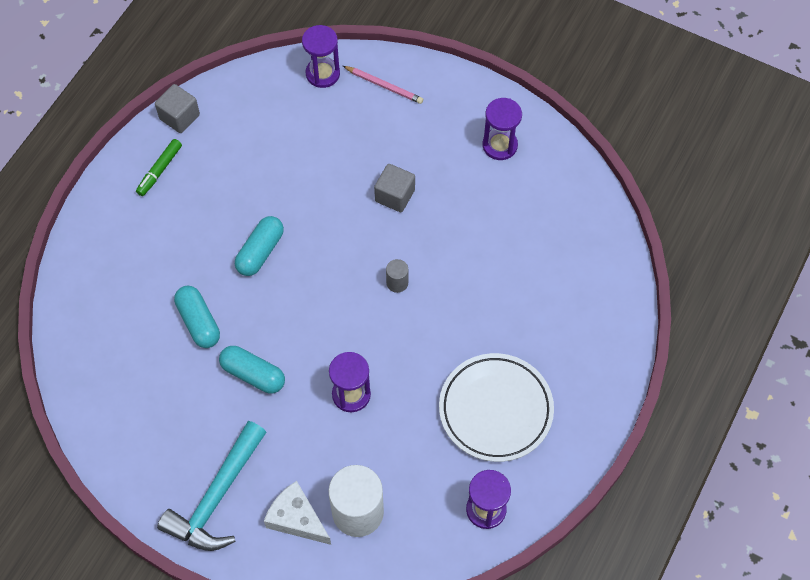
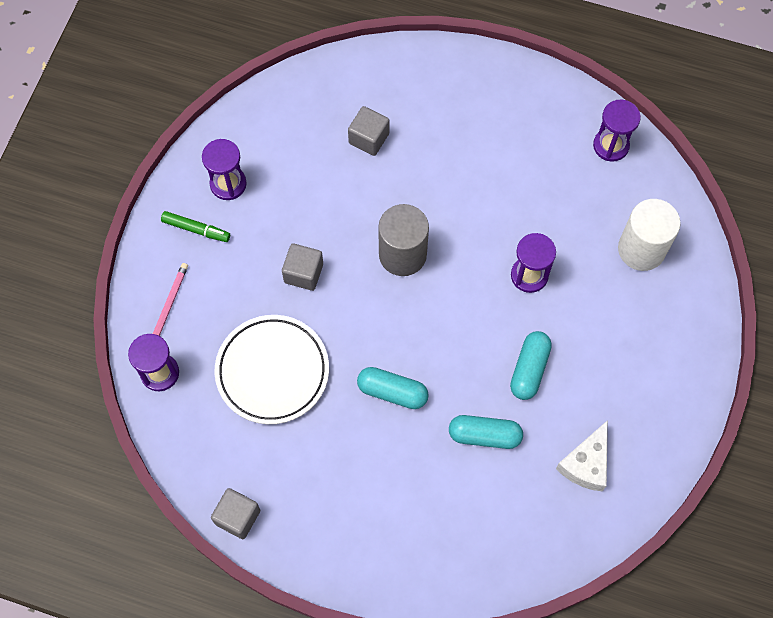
camera: 100 degrees left, 5 degrees up
green marker [136,139,182,196] -> green marker moved to [161,211,230,242]
turquoise hammer [157,421,267,551] -> none
turquoise capsule [174,286,220,348] -> turquoise capsule turned 45 degrees clockwise [449,415,523,449]
white cheese [264,481,331,545] -> white cheese moved to [556,420,608,491]
grey cylinder [386,259,408,293] -> grey cylinder [378,204,429,276], size x2.17
white plate [439,353,554,462] -> white plate moved to [215,315,329,424]
none -> grey cube [348,106,389,156]

